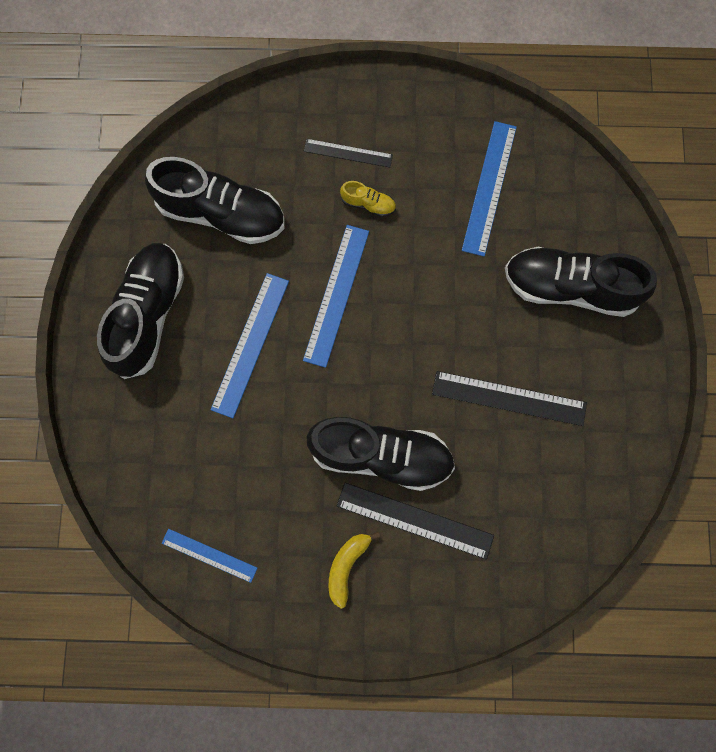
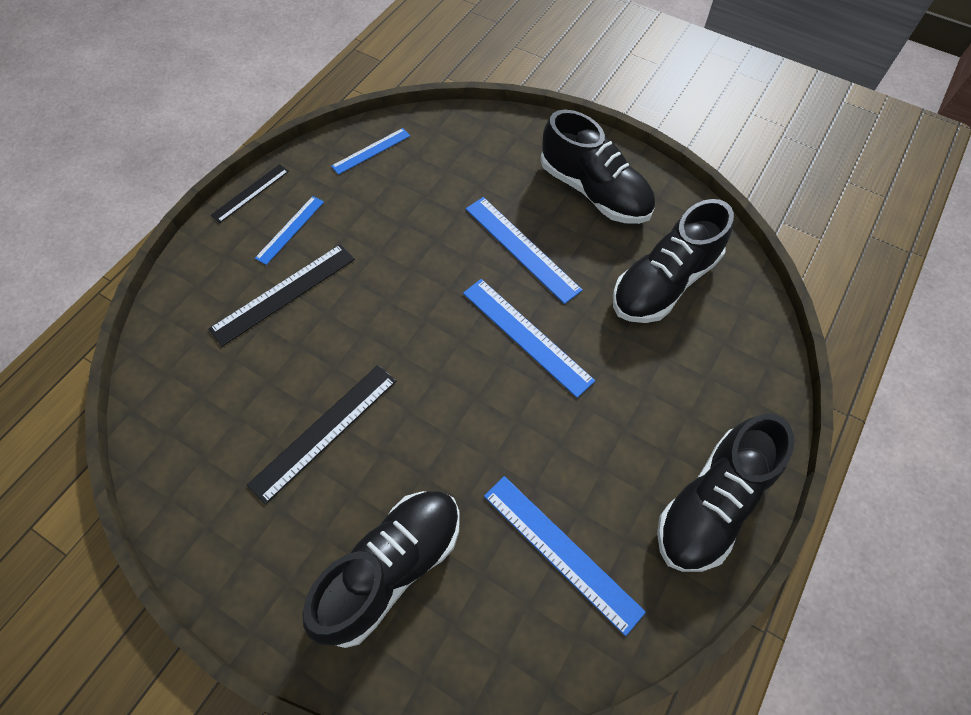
camera: 120 degrees right, 15 degrees down
black ruler [304,139,393,167] -> black ruler moved to [211,164,289,223]
black shoe [307,417,455,491] -> black shoe moved to [657,414,794,572]
yellow banana [329,532,380,609] -> blue ruler [255,196,324,265]
yellow shoe [340,181,396,217] -> none

